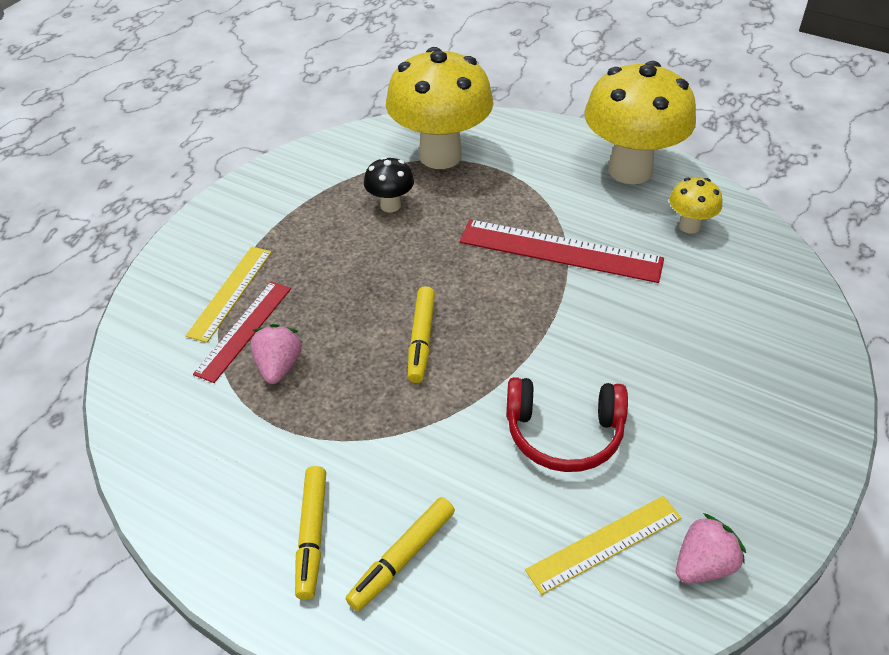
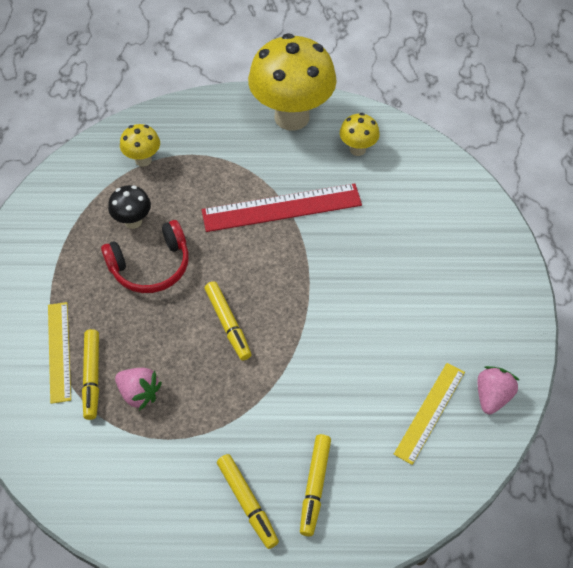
camera: 30 degrees left, 10 degrees up
red ruler [193,281,291,383] -> yellow marker [82,329,99,420]
pink strawberry [251,324,302,384] -> pink strawberry turned 150 degrees clockwise [115,368,162,411]
yellow mushroom [386,47,493,169] -> yellow mushroom [120,124,160,167], size x0.45
red headphones [506,377,628,472] -> red headphones moved to [101,220,189,293]

